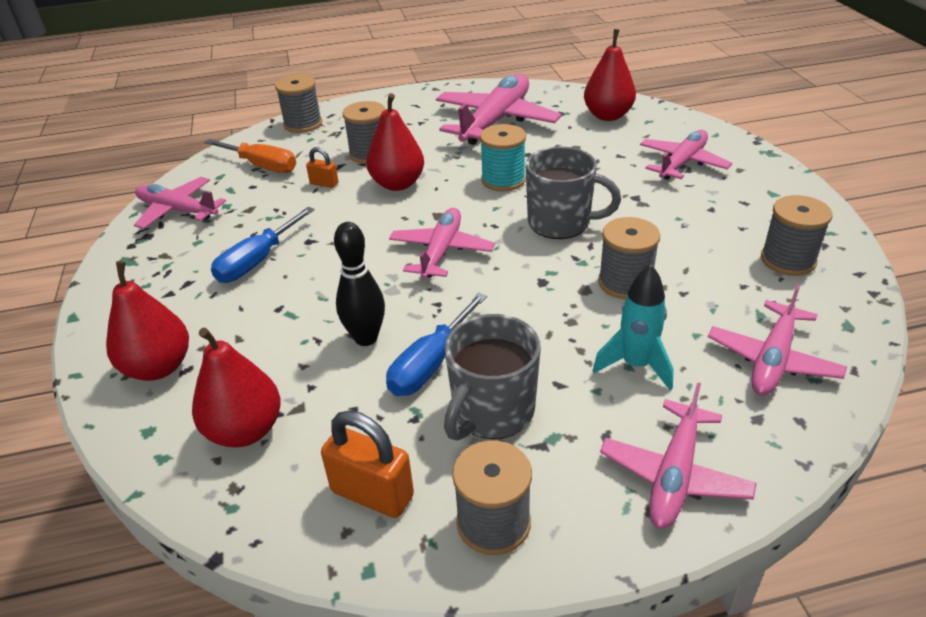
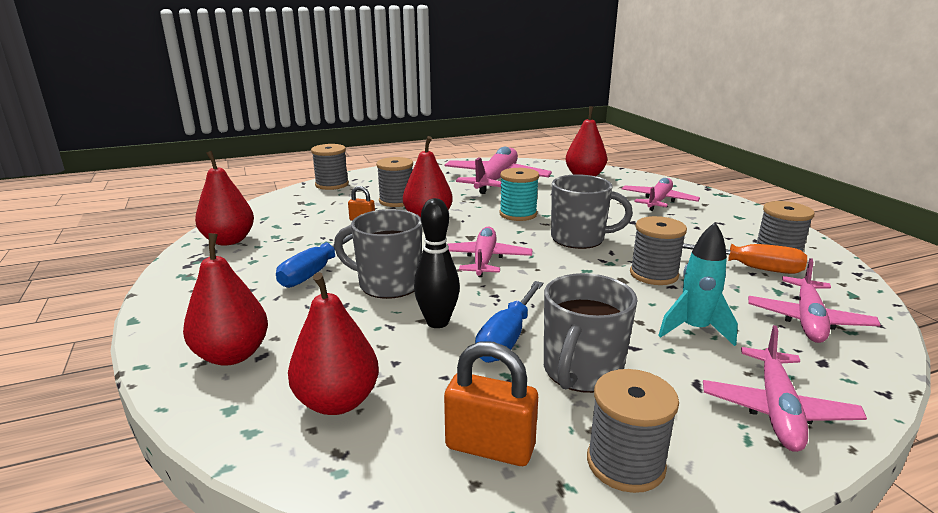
camera: 10 degrees left, 15 degrees down
pink plane [134,177,226,229] -> red pear [195,151,254,246]
orange screwdriver [204,139,296,173] -> orange screwdriver moved to [683,243,807,274]
none -> grey mug [334,209,422,299]

